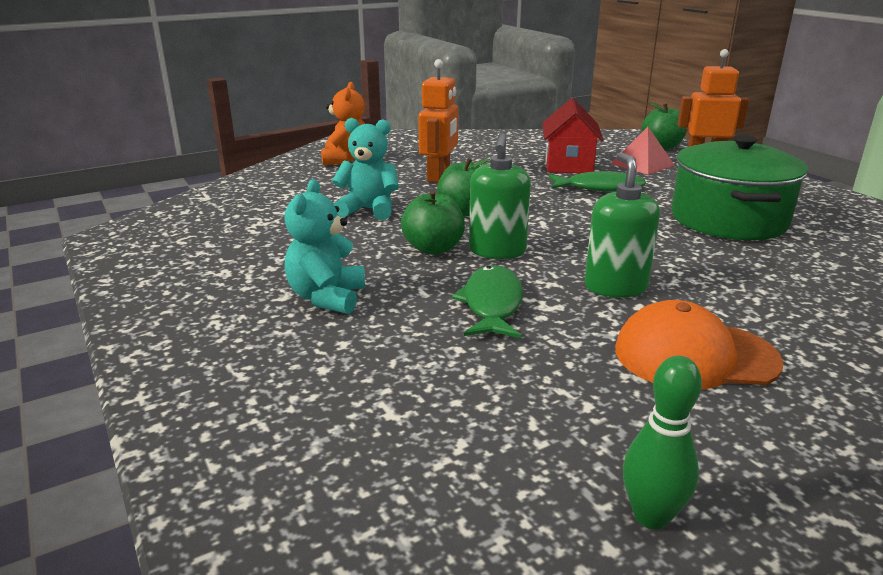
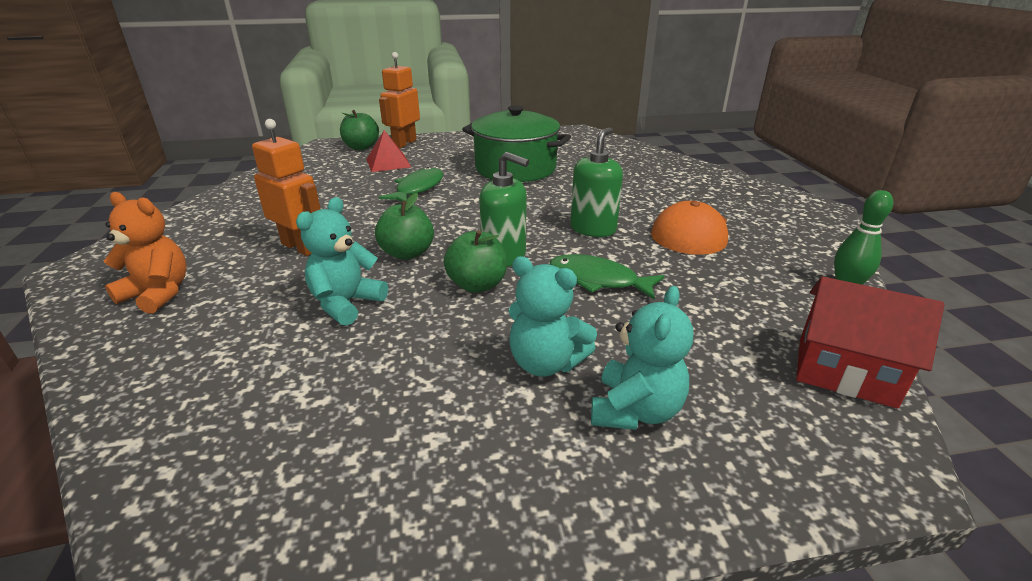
camera: 70 degrees left, 5 degrees up
red house [543,98,604,173] -> red house moved to [796,277,944,409]
green soap dispenser [585,152,660,298] -> green soap dispenser turned 105 degrees clockwise [570,127,623,237]
none -> turquoise teddy bear [591,286,693,430]

